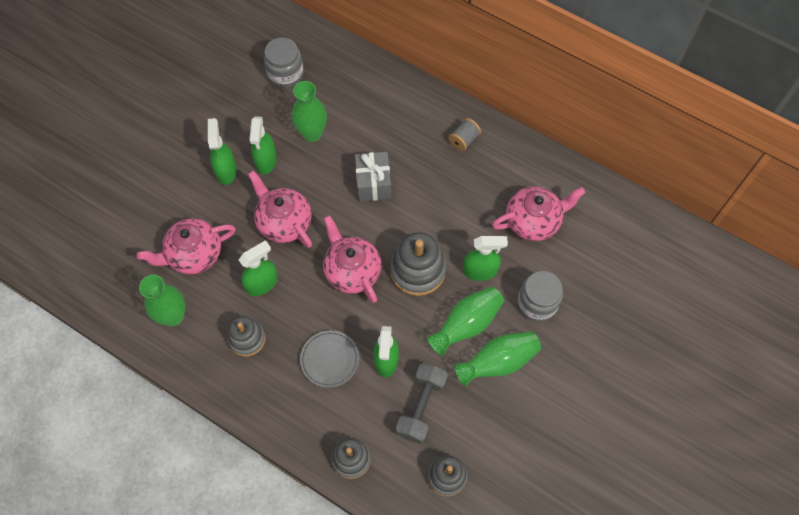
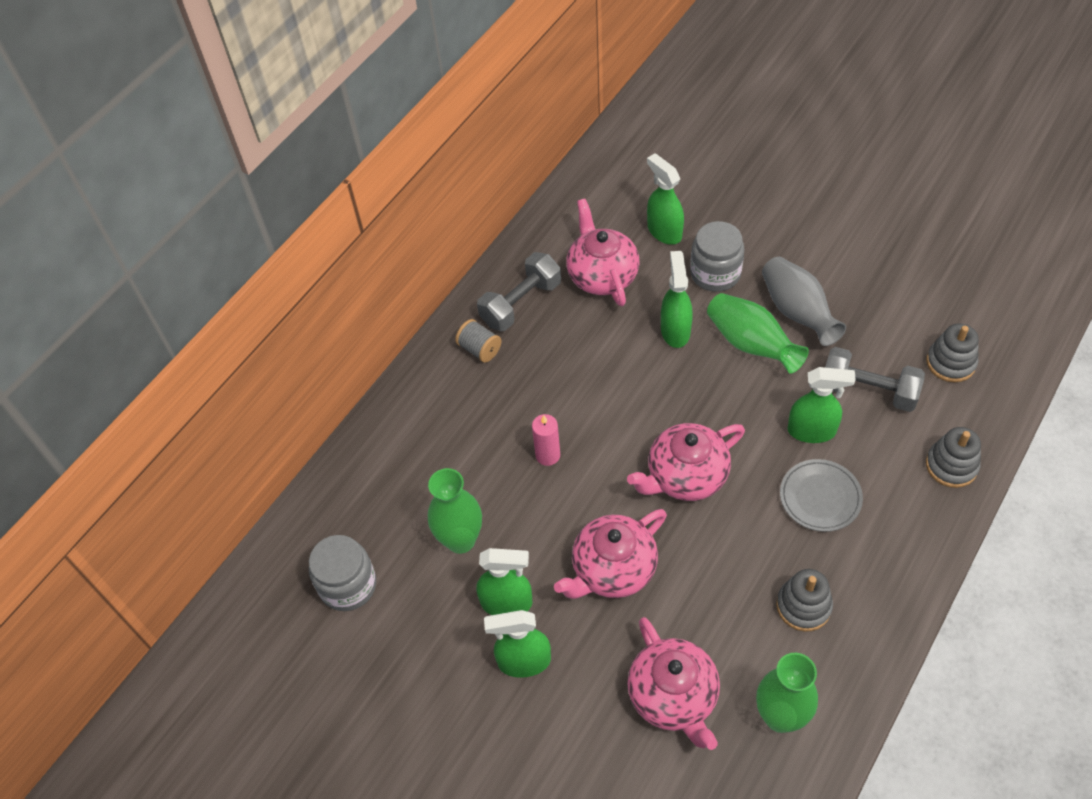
camera: 85 degrees left, 10 degrees down
green spray bottle [239,240,278,296] -> green spray bottle moved to [647,153,684,245]
grey gift [355,152,391,201] -> pink candle [532,414,560,466]
grey stacking toy [390,232,446,296] -> none
green vase [454,331,541,386] -> grey vase [762,257,846,346]
none -> grey dumbbell [477,252,561,331]

